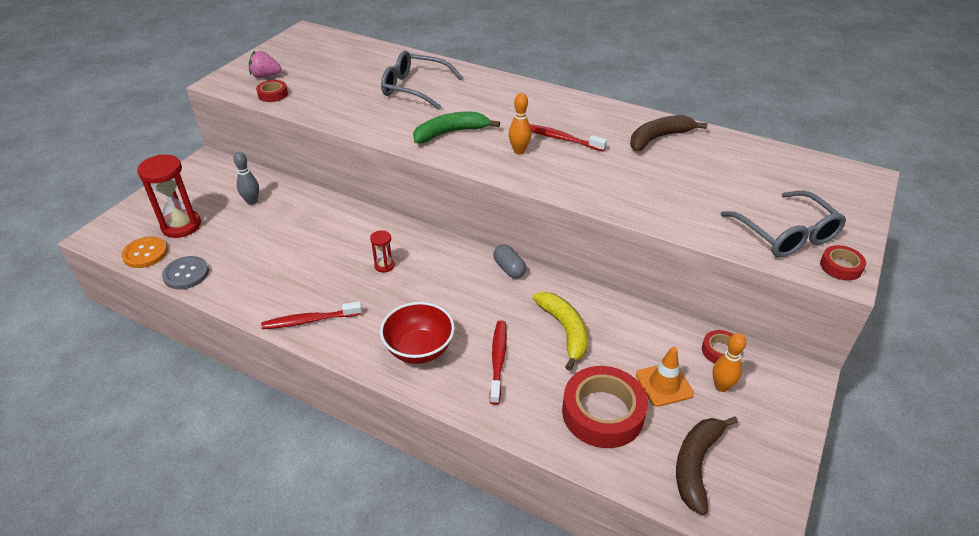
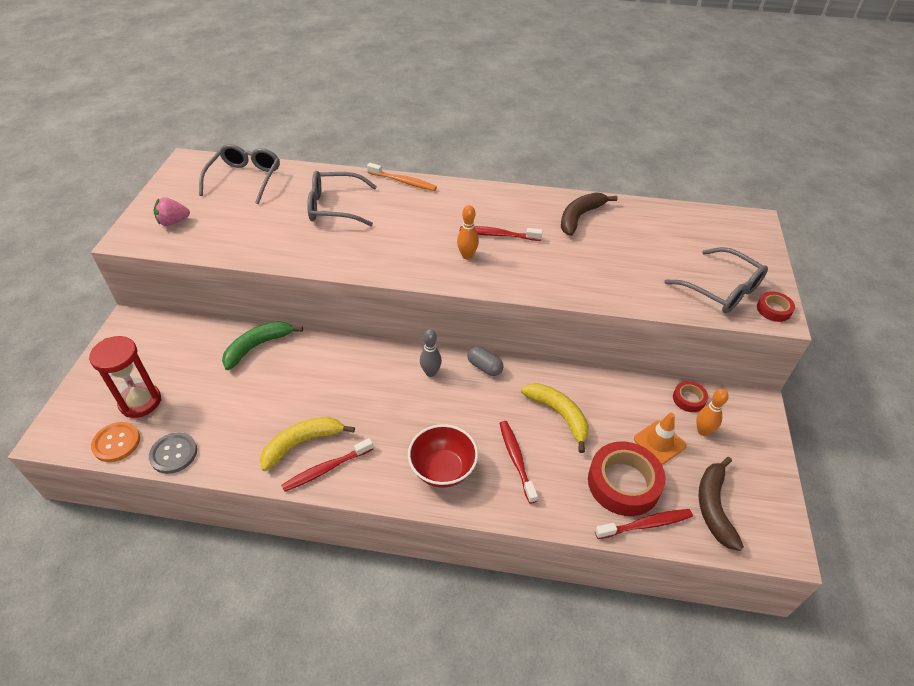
camera: 20 degrees left, 5 degrees up
grey bowling pin [233,151,259,205] -> grey bowling pin moved to [420,329,442,377]
red tape [256,80,288,102] -> none
red hourglass [370,230,395,272] -> none
green banana [413,111,500,143] -> green banana moved to [222,321,303,370]
none -> grey glasses [199,144,280,204]
none -> yellow banana [260,417,355,471]
none -> orange toothbrush [367,163,437,191]
none -> red toothbrush [595,509,693,539]

